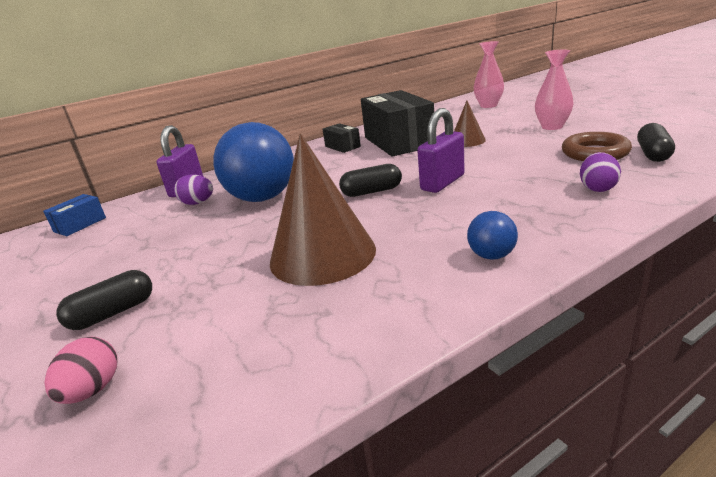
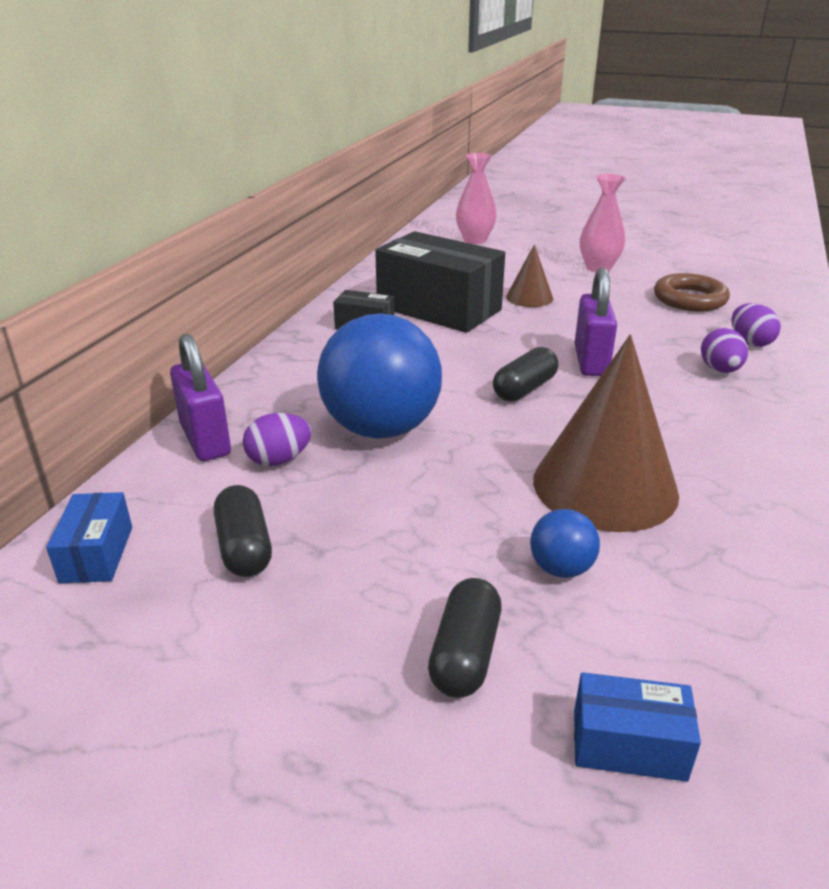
camera: 40 degrees left, 5 degrees up
pink egg [44,337,118,404] -> blue box [574,672,701,782]
blue ball [467,211,518,260] -> blue ball moved to [530,509,600,578]
black capsule [637,123,675,162] -> black capsule moved to [214,485,272,577]
none -> purple egg [701,328,748,373]

